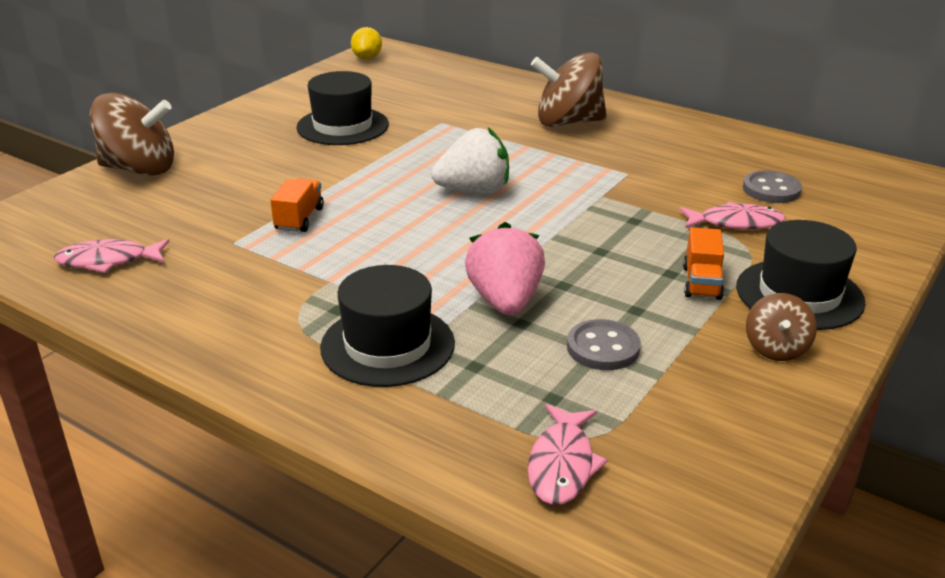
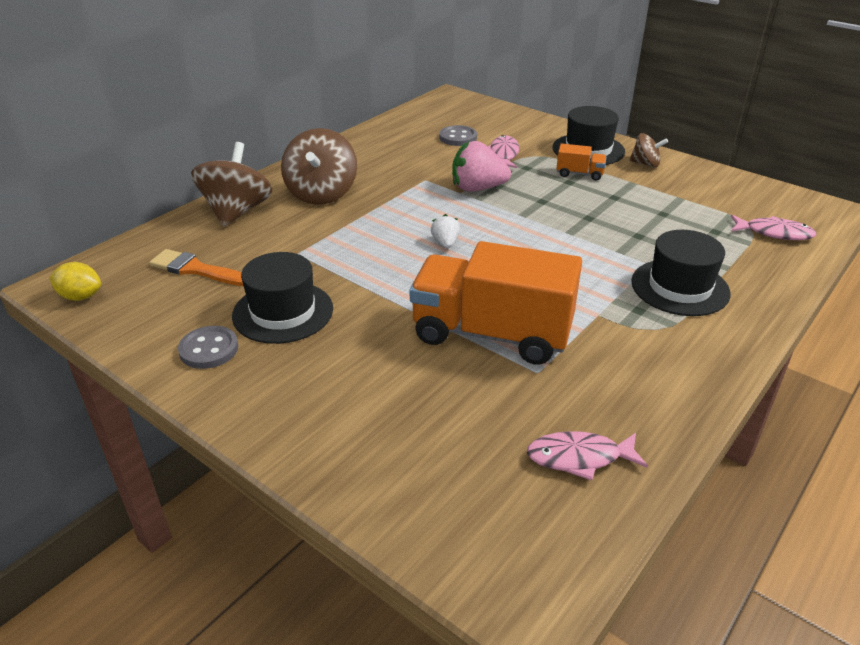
camera: 85 degrees left, 5 degrees up
pink fish [54,239,170,273] -> pink fish turned 90 degrees clockwise [527,431,648,481]
brown spinning top [90,93,174,176] -> brown spinning top moved to [191,142,272,226]
orange truck [270,179,324,232] -> orange truck [410,241,582,365], size x2.40
white strawberry [431,127,509,194] -> white strawberry [431,214,460,248], size x0.53
pink strawberry [465,222,545,315] -> pink strawberry moved to [452,141,511,192]
grey button [567,319,641,370] -> grey button moved to [178,326,238,369]
none -> orange brush [149,249,243,286]

